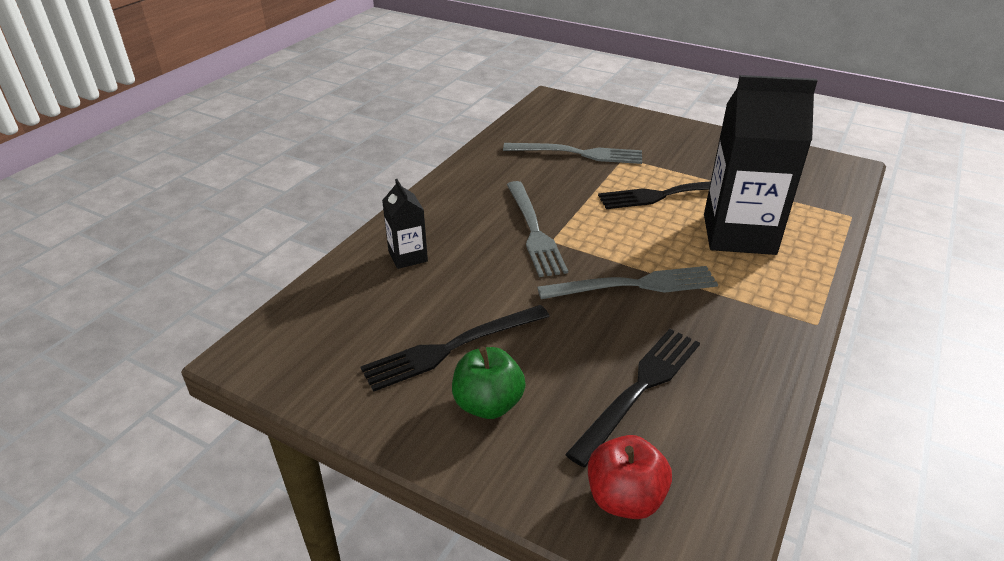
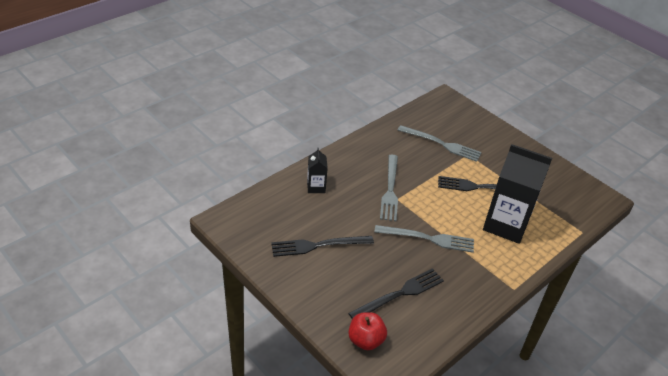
camera: 15 degrees right, 5 degrees up
green apple [452,347,526,419] -> none

